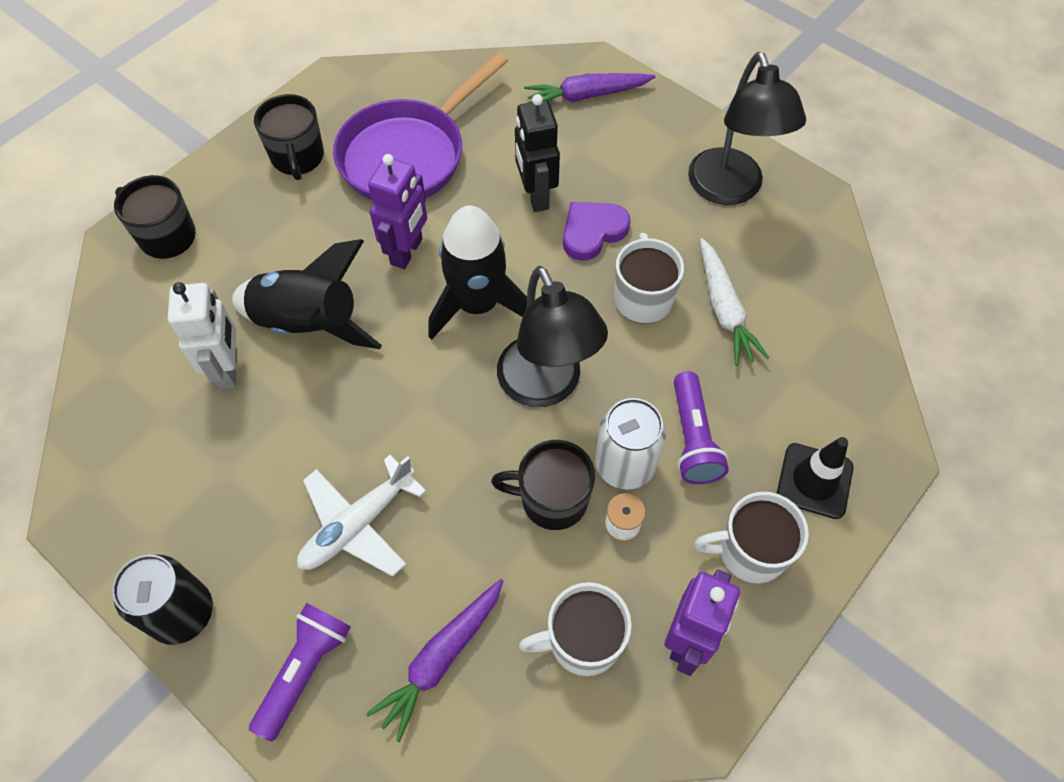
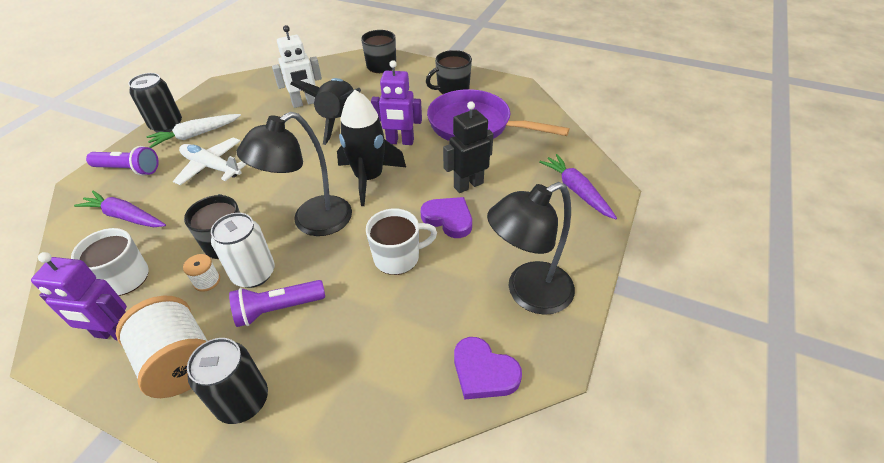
camera: 75 degrees right, 15 degrees down
white mug [694,492,809,583] -> white spool [116,296,208,398]
white carrot [700,238,769,366] -> white carrot moved to [146,114,241,148]
black traffic cone [777,437,853,519] -> black can [187,338,268,424]
none -> purple heart [454,337,522,400]

